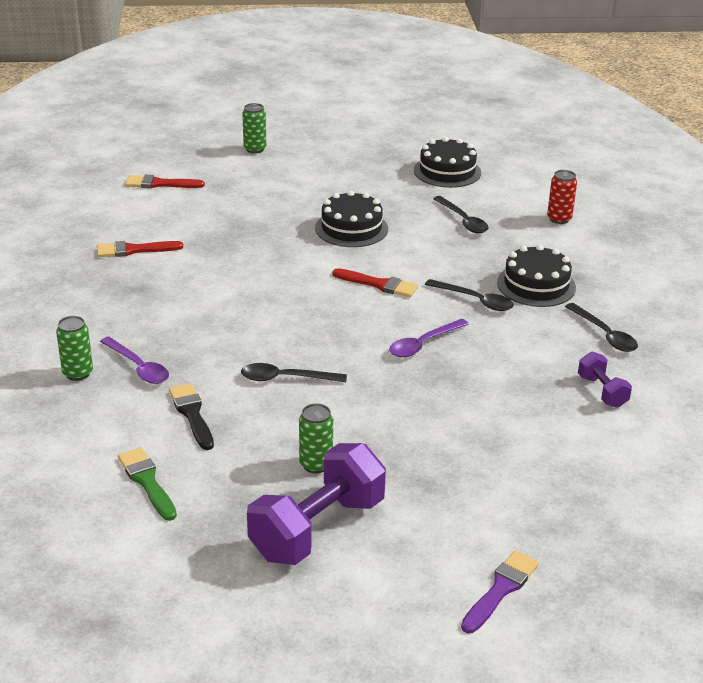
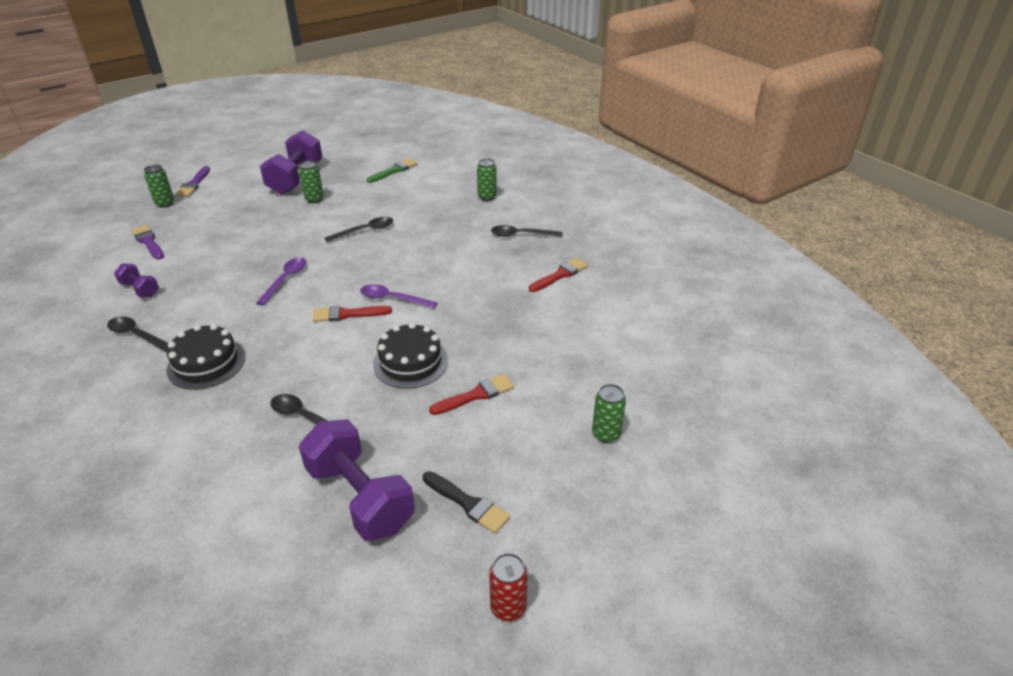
camera: 150 degrees right, 5 degrees up
purple spoon [100,337,169,384] -> purple spoon moved to [360,284,438,309]
green brush [118,447,177,521] -> green brush turned 75 degrees counterclockwise [367,158,418,183]
red brush [125,175,205,188] -> red brush moved to [429,374,514,415]
black brush [169,383,214,450] -> black brush moved to [423,471,510,533]
black cake [414,137,481,188] -> purple dumbbell [299,419,415,541]
black spoon [425,279,514,311] -> black spoon moved to [491,225,562,237]
red can [547,170,577,224] -> red can moved to [489,553,528,621]
none -> purple brush [131,225,164,260]
none -> green can [144,165,174,208]

